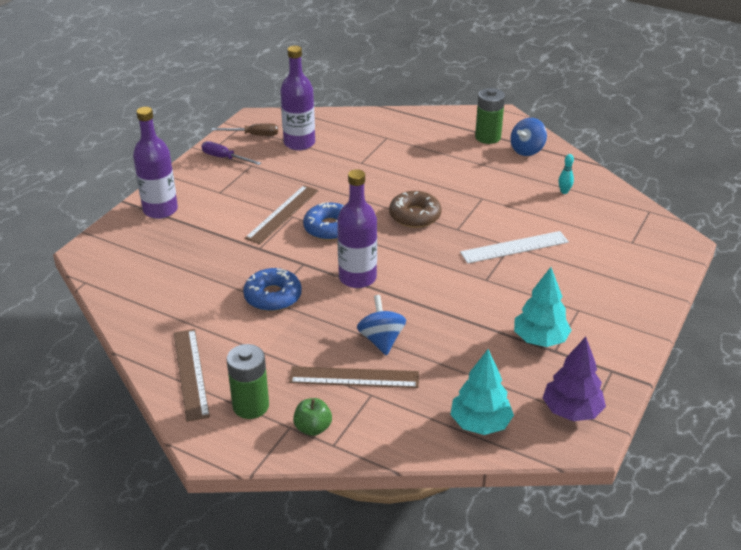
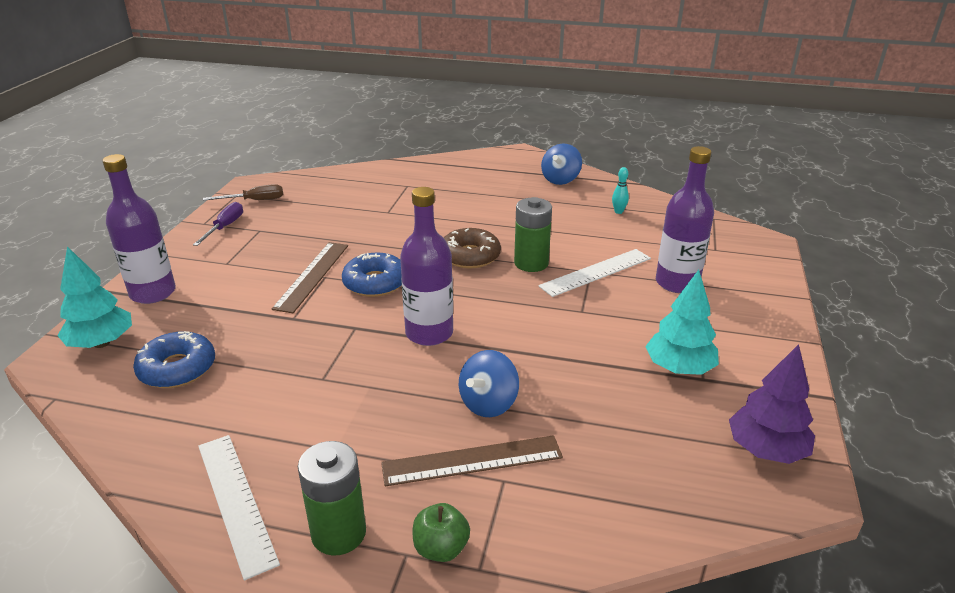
camera: 15 degrees left, 5 degrees down
brown ruler [174,329,210,422] -> white ruler [198,435,280,581]
purple screwdriver [201,141,261,165] -> purple screwdriver turned 90 degrees clockwise [193,202,243,246]
blue donut [243,268,302,311] -> blue donut moved to [133,331,215,388]
purple bottle [280,46,315,150] -> purple bottle moved to [656,146,714,293]
blue spinning top [357,295,406,356] -> blue spinning top turned 120 degrees counterclockwise [459,350,519,417]
turquoise tree [450,349,514,435] -> turquoise tree moved to [57,246,132,348]
green battery [475,88,505,144] -> green battery moved to [514,197,552,272]

